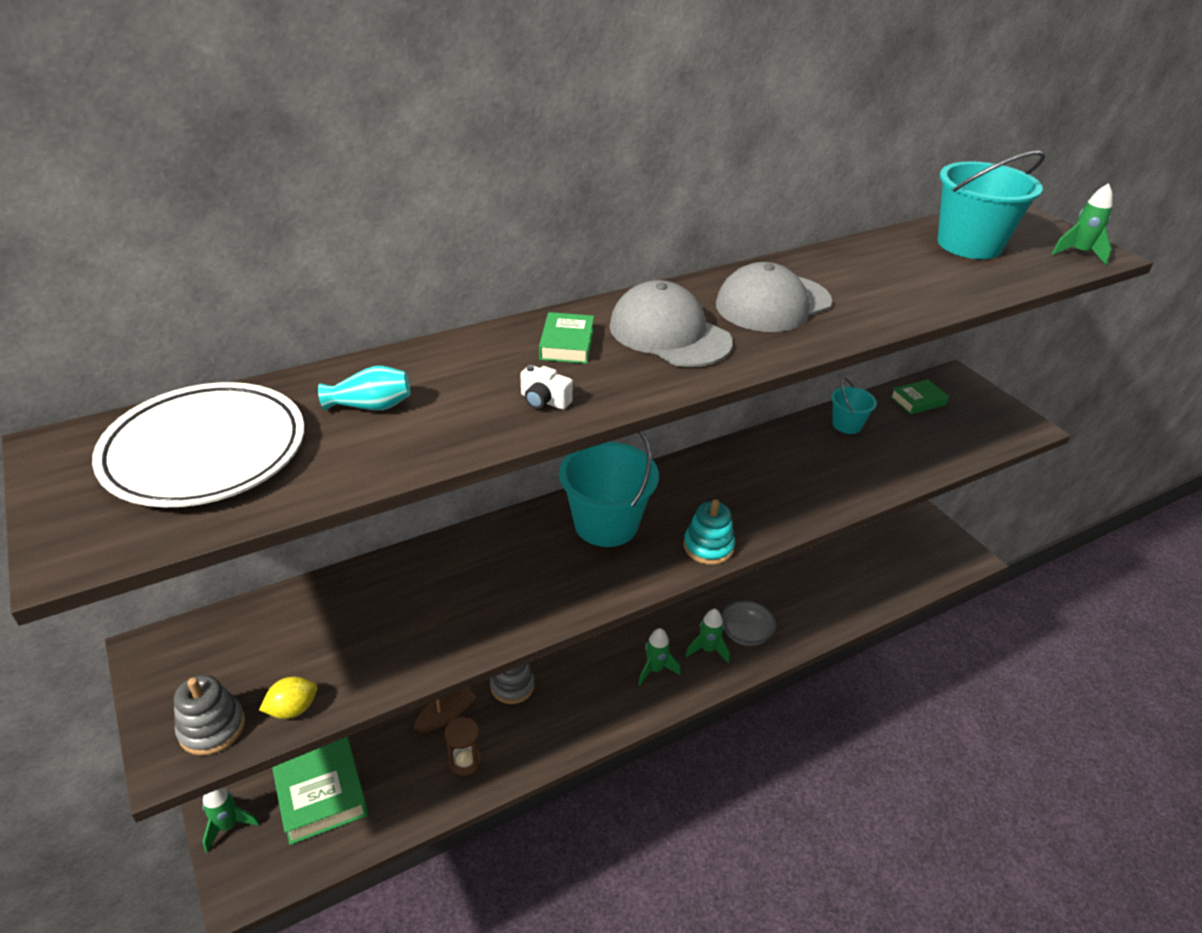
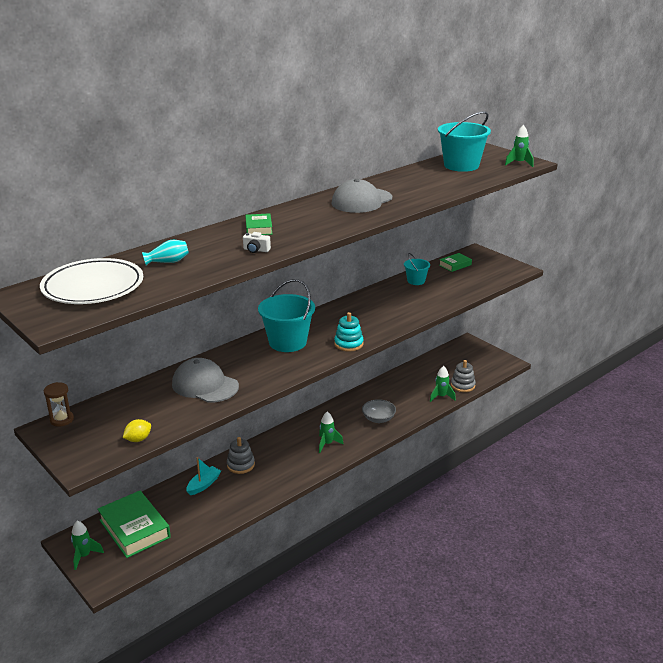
camera: 10 degrees left, 10 degrees down
grey stacking toy [174,675,245,755] -> grey stacking toy moved to [451,360,476,392]
brown boat [414,687,477,732] -> turquoise boat [186,457,221,495]
brown hourglass [445,717,481,776] -> brown hourglass moved to [44,382,74,427]
grey cap [609,280,733,367] -> grey cap moved to [172,358,239,403]
green rocket [685,609,730,663] -> green rocket moved to [430,366,456,402]

